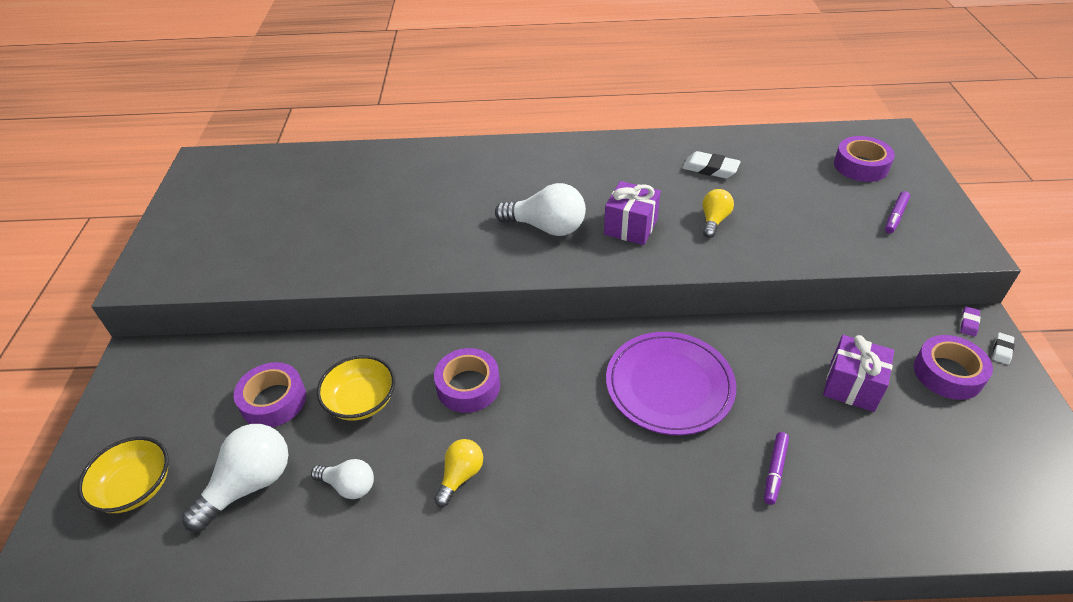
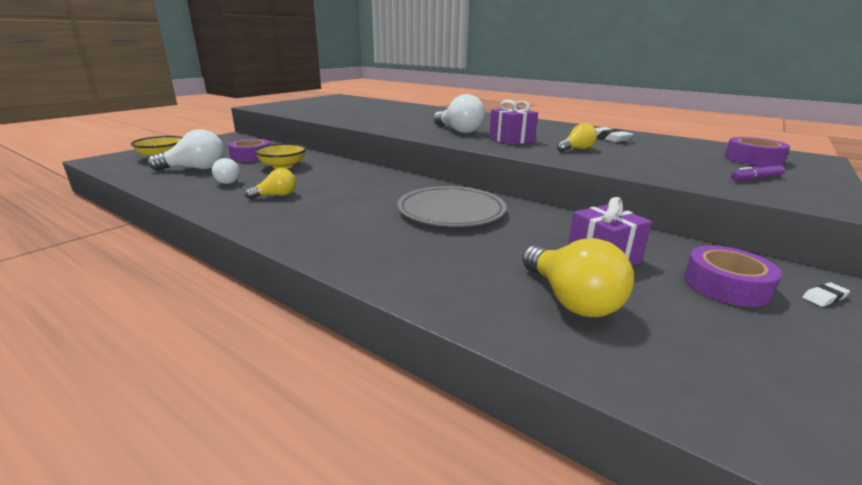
camera: 35 degrees right, 20 degrees down
purple tape [434,348,500,413] -> none
purple plate [606,332,736,435] -> grey plate [397,186,507,227]
purple marker [764,432,789,505] -> none
purple eraser [960,306,980,337] -> none
none -> yellow light bulb [522,238,634,317]

